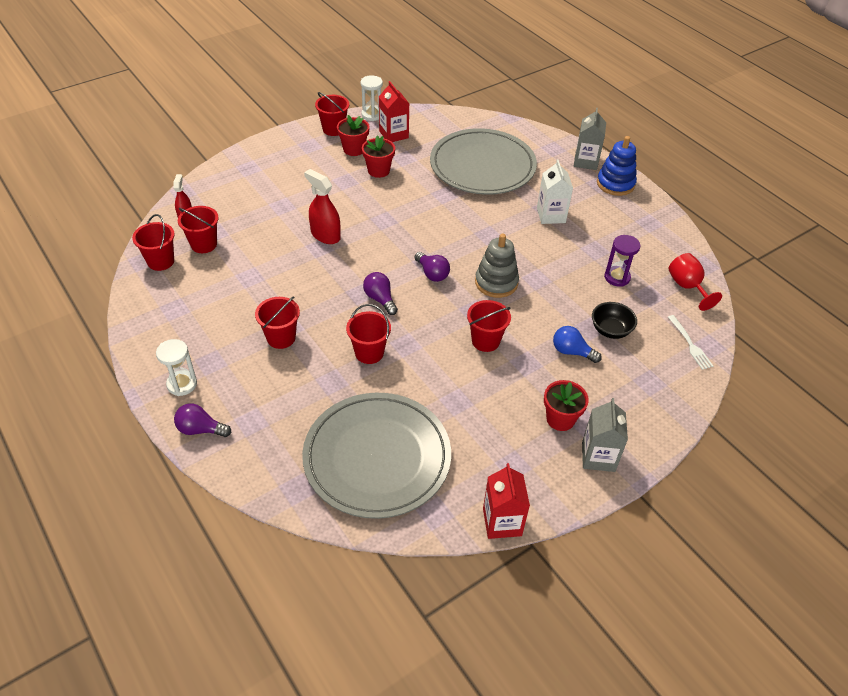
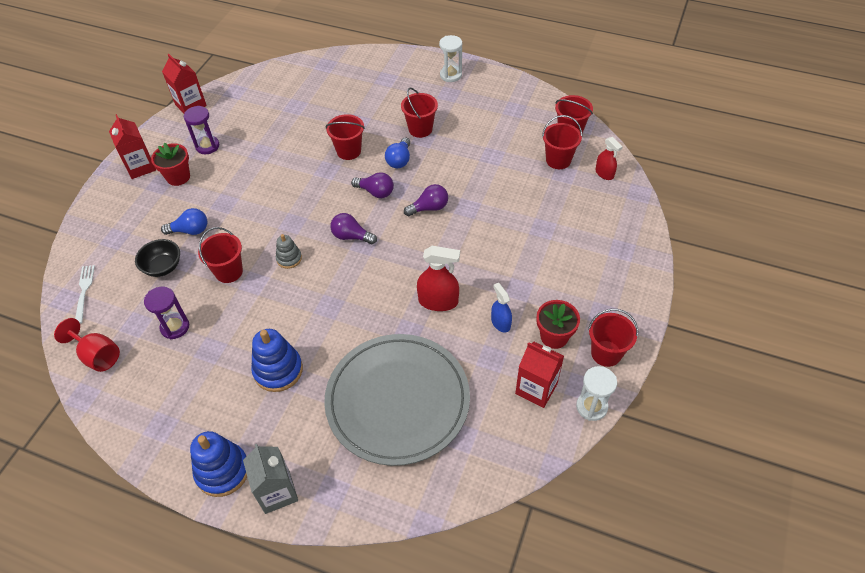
camera: 150 degrees right, 5 degrees up
purple light bulb [174,403,231,437] -> purple light bulb moved to [404,184,448,216]
grey plate [302,393,451,519] -> none
red spray bottle [304,169,341,244] -> red spray bottle moved to [417,246,460,311]
red flower pot [362,135,395,178] -> blue spray bottle [491,283,512,333]
red bucket [467,300,511,352] -> red bucket moved to [198,227,243,283]
grey stacking toy [475,234,519,298] -> grey stacking toy [276,234,302,269], size x0.57
white carton [537,160,573,224] -> blue stacking toy [251,329,303,392]
grey carton [582,398,628,472] -> red carton [109,114,156,179]
white fork [668,315,713,370] -> white fork turned 45 degrees clockwise [75,265,95,324]
none -> purple hourglass [184,106,219,154]
none -> blue light bulb [385,137,410,168]

